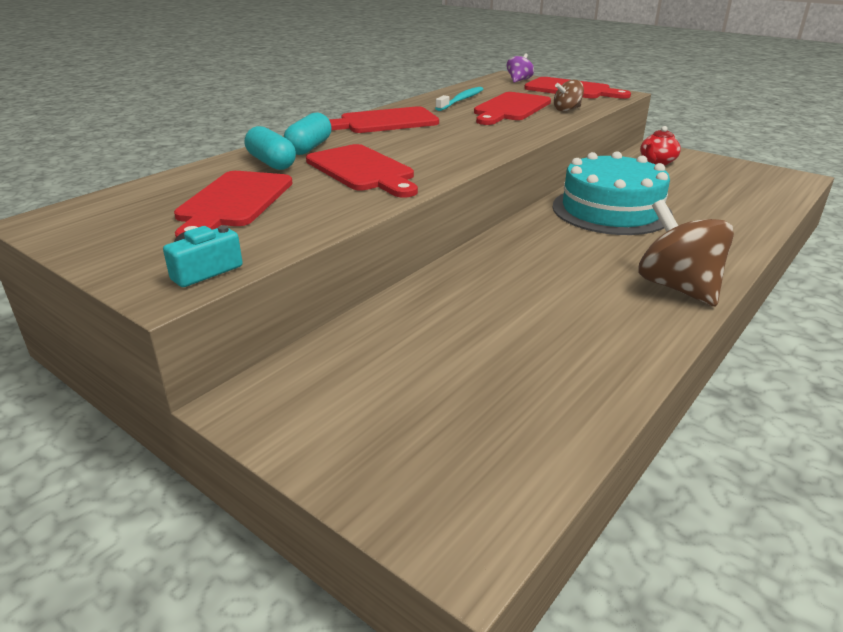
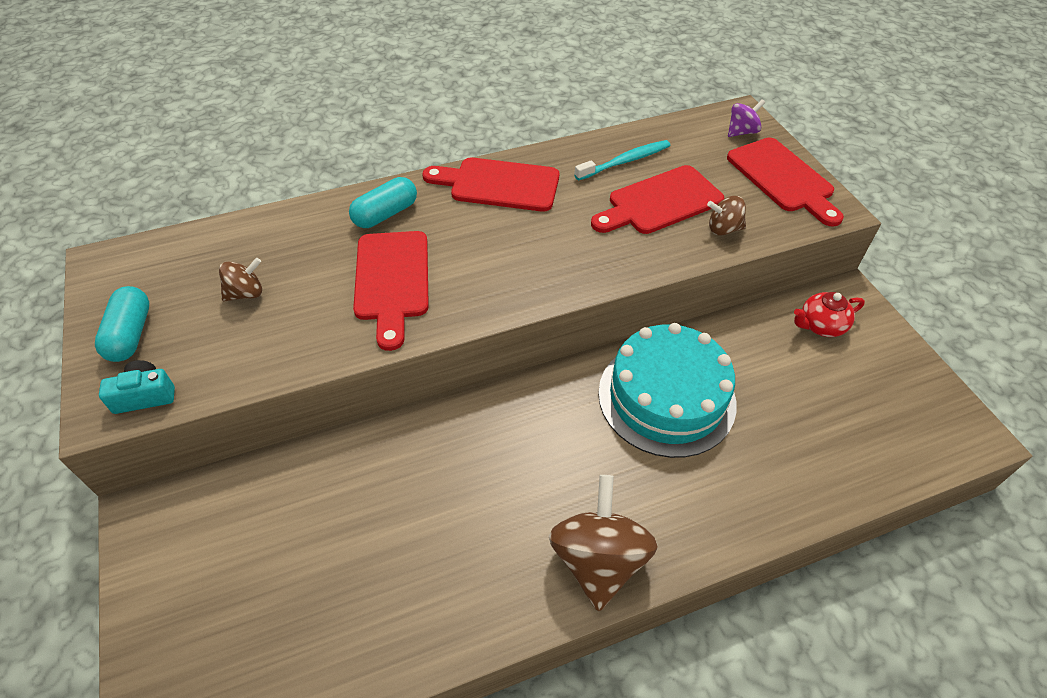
camera: 30 degrees right, 20 degrees up
red cutting board [174,171,293,237] -> brown spinning top [219,258,262,301]
turquoise capsule [245,126,296,170] -> turquoise capsule moved to [95,286,149,362]

